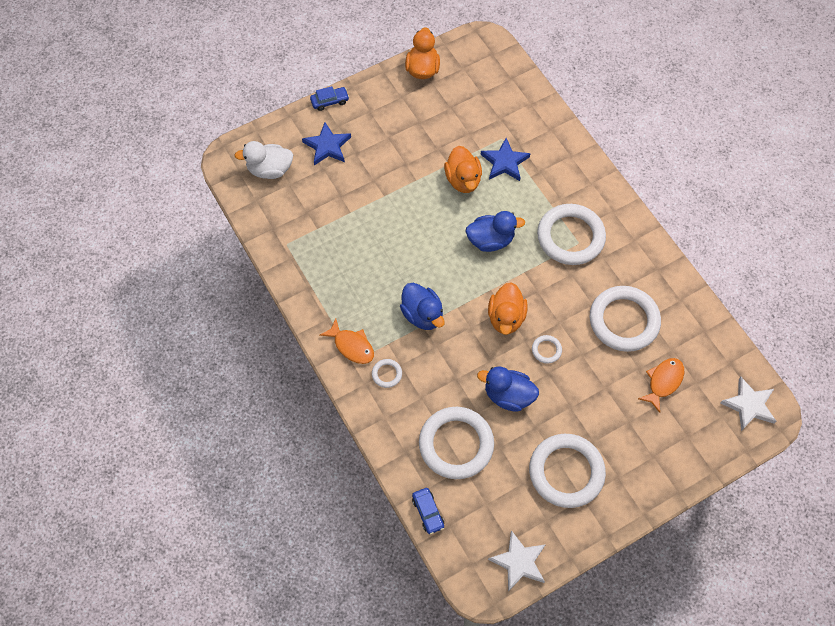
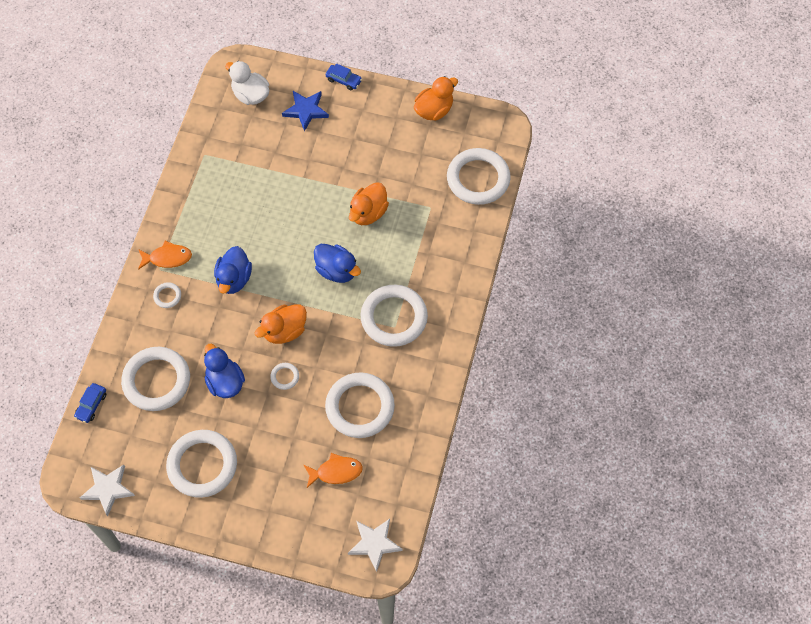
camera: 45 degrees right, 0 degrees up
orange fish [319,318,374,364] -> orange fish turned 90 degrees counterclockwise [138,241,192,270]
blue star [481,138,530,181] -> none
none -> white ring [447,148,511,205]

